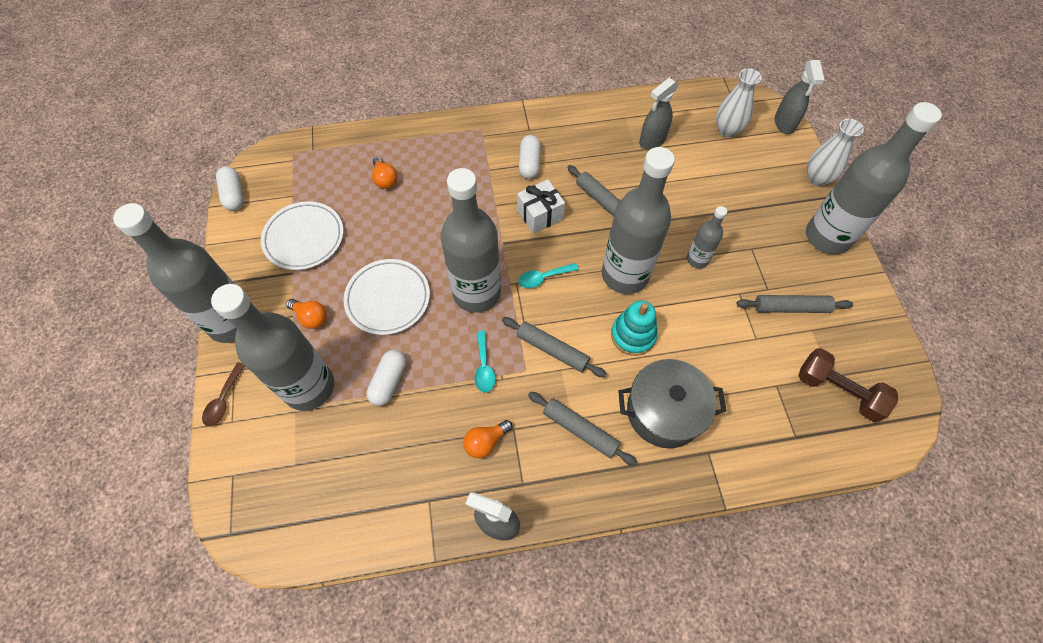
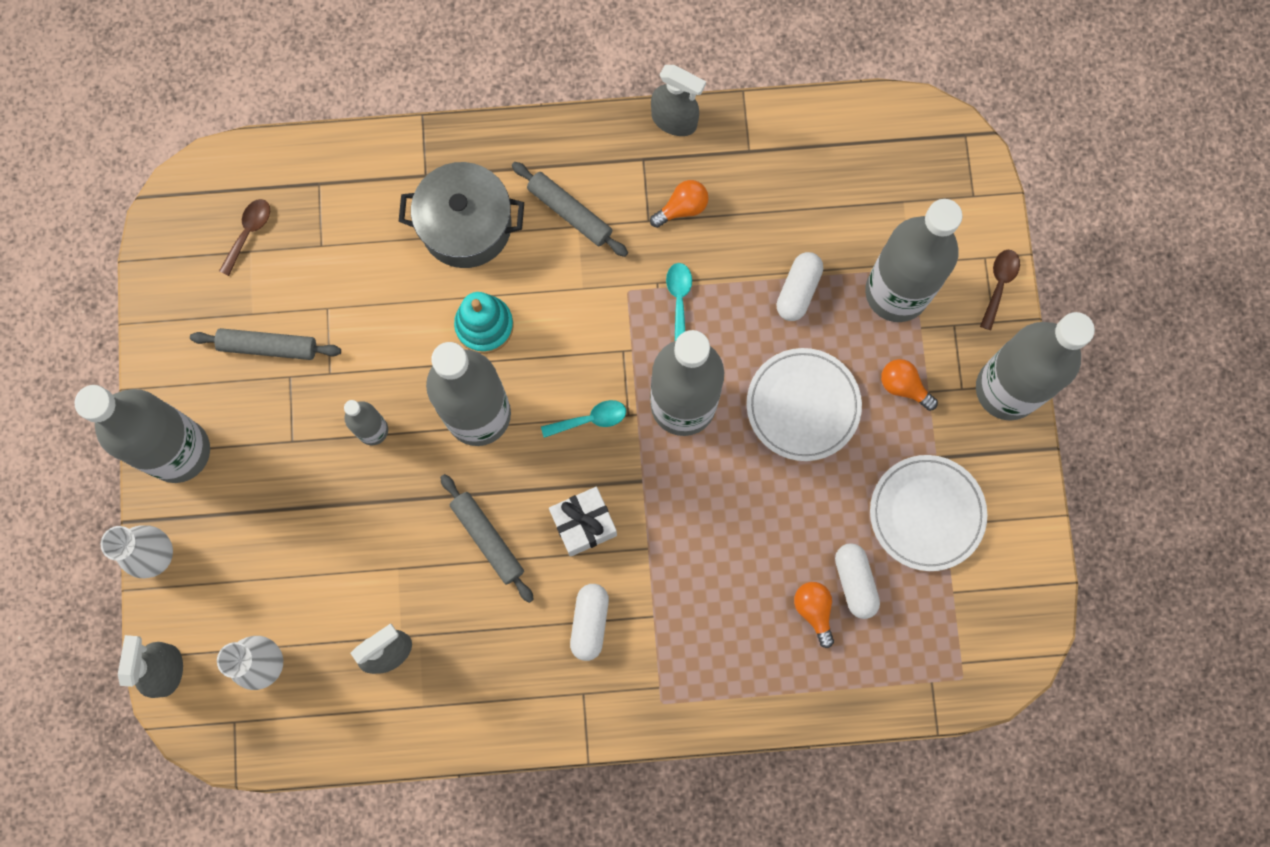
camera: 175 degrees left, 15 degrees up
white capsule [216,167,244,211] -> white capsule moved to [835,543,880,619]
grey rolling pin [502,317,606,377] -> none
brown dumbbell [798,348,898,422] -> brown spoon [219,199,270,276]

